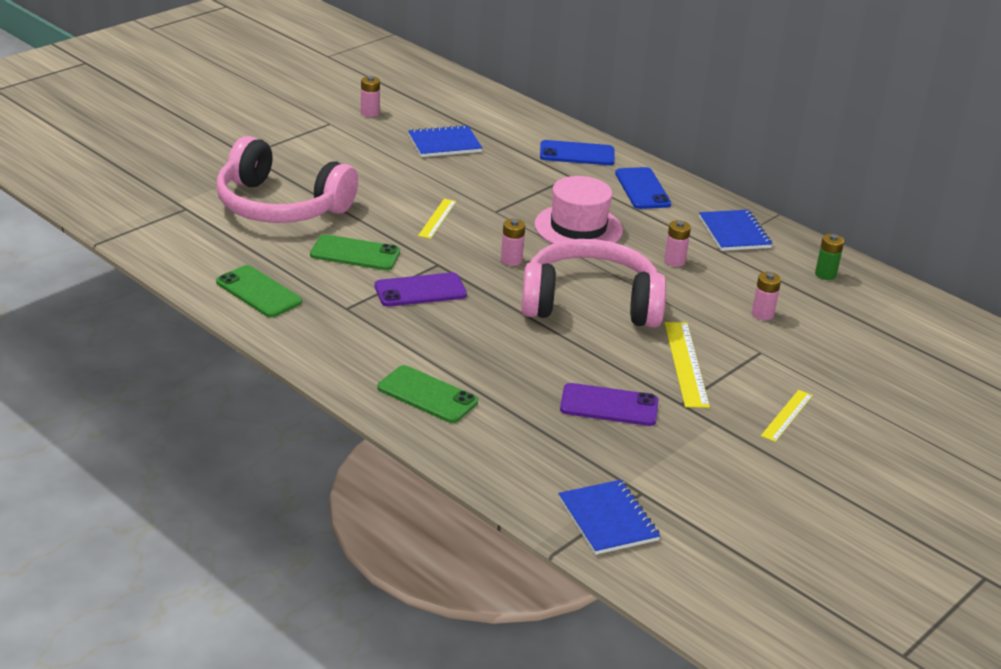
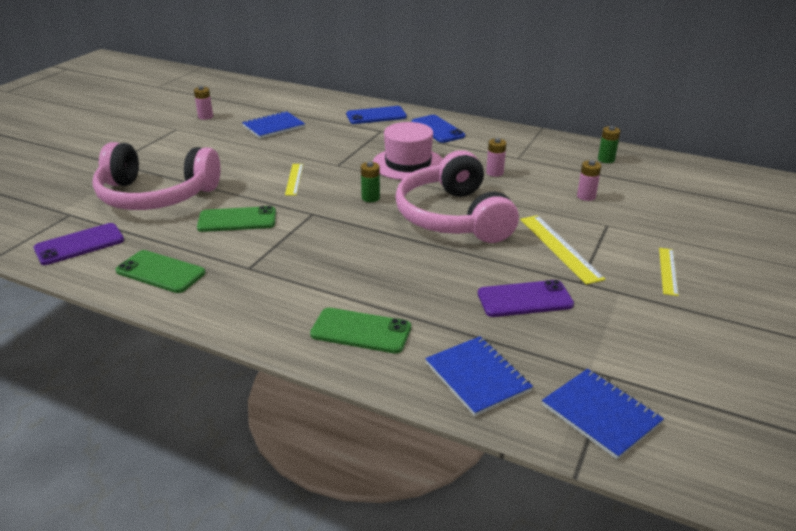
camera: 15 degrees left, 0 degrees up
purple phone [375,272,467,307] -> purple phone moved to [34,223,124,265]
pink battery [501,219,525,266] -> green battery [361,162,380,202]
pink headphones [521,239,666,328] -> pink headphones turned 90 degrees counterclockwise [395,150,519,243]
blue notebook [699,210,772,251] -> blue notebook moved to [425,336,533,416]

